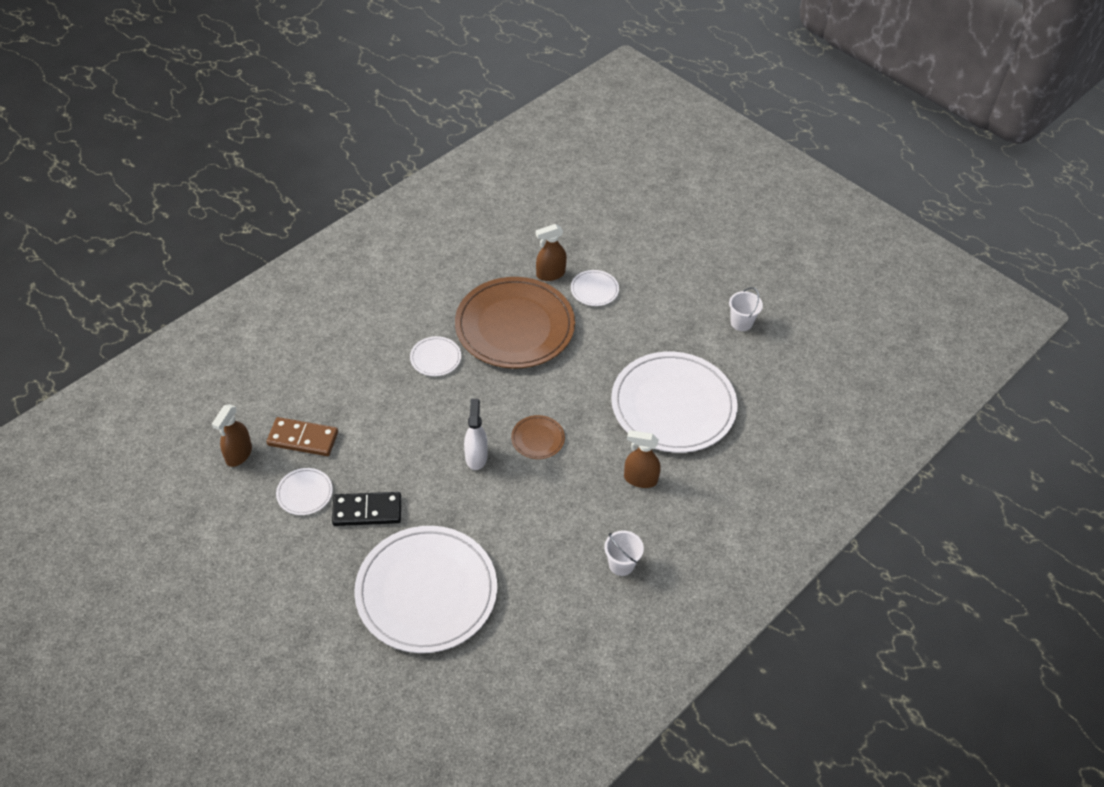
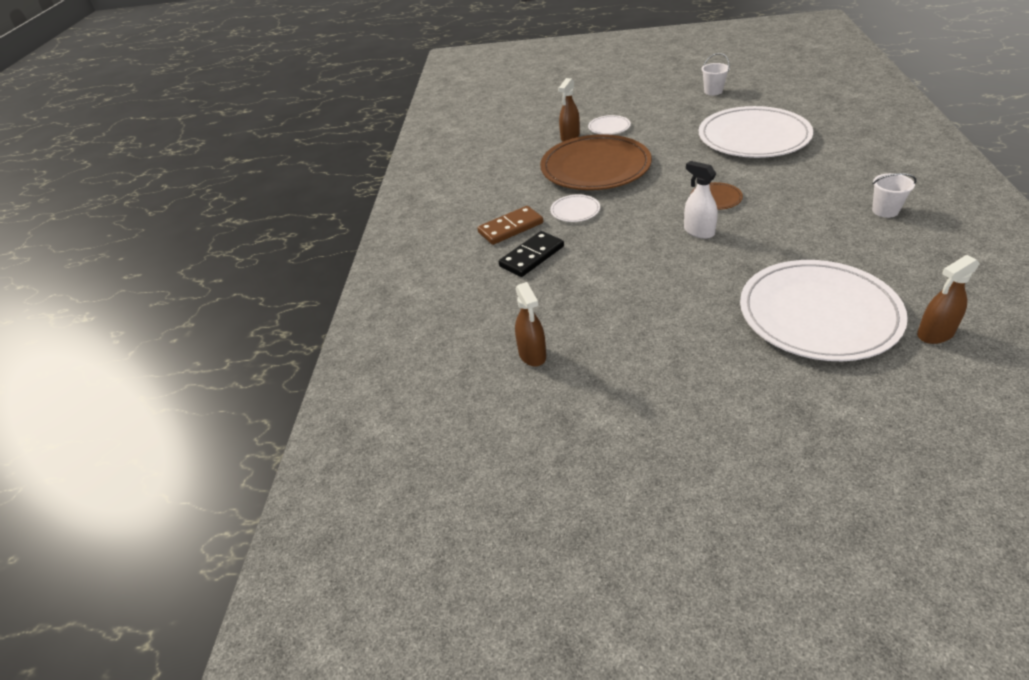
camera: 35 degrees left, 10 degrees down
brown domino [267,417,338,456] -> brown domino moved to [477,206,543,245]
white plate [276,468,333,515] -> none
black domino [332,492,401,526] -> black domino moved to [499,231,564,277]
brown spray bottle [624,430,661,488] -> brown spray bottle moved to [917,255,980,344]

